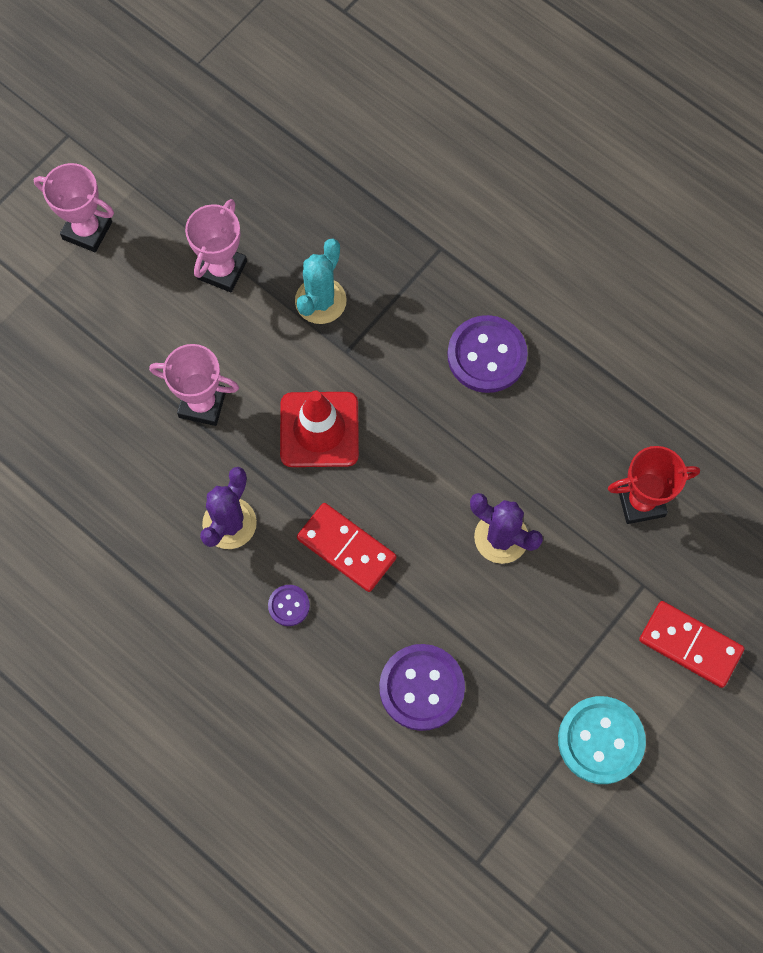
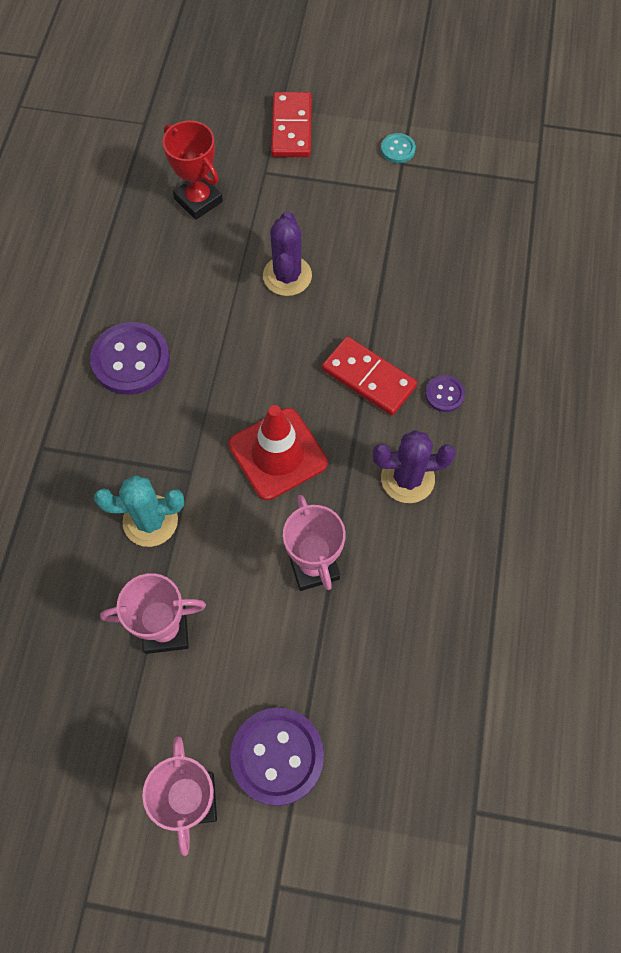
camera: 120 degrees left, 5 degrees down
red domino [297,503,396,592] -> red domino turned 60 degrees counterclockwise [322,336,417,415]
purple button [379,644,465,731] -> purple button moved to [230,707,324,806]
turquoise button [558,696,646,784] -> turquoise button [381,133,416,163], size x0.49

